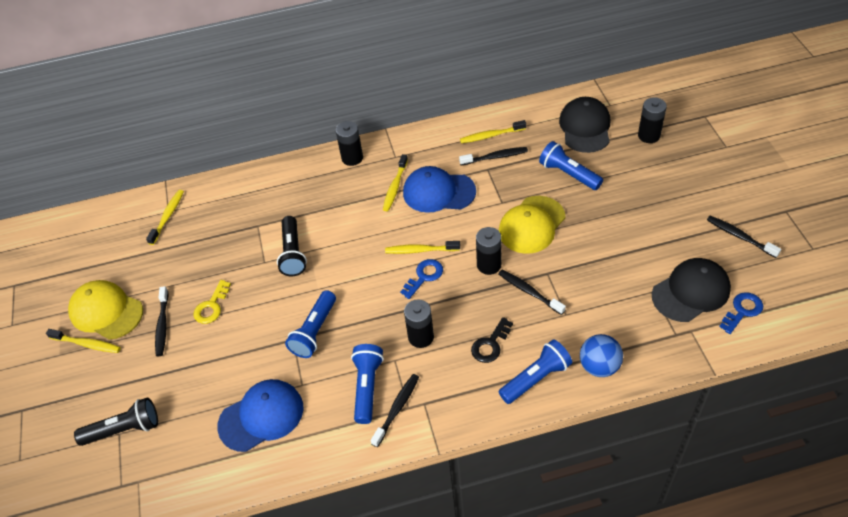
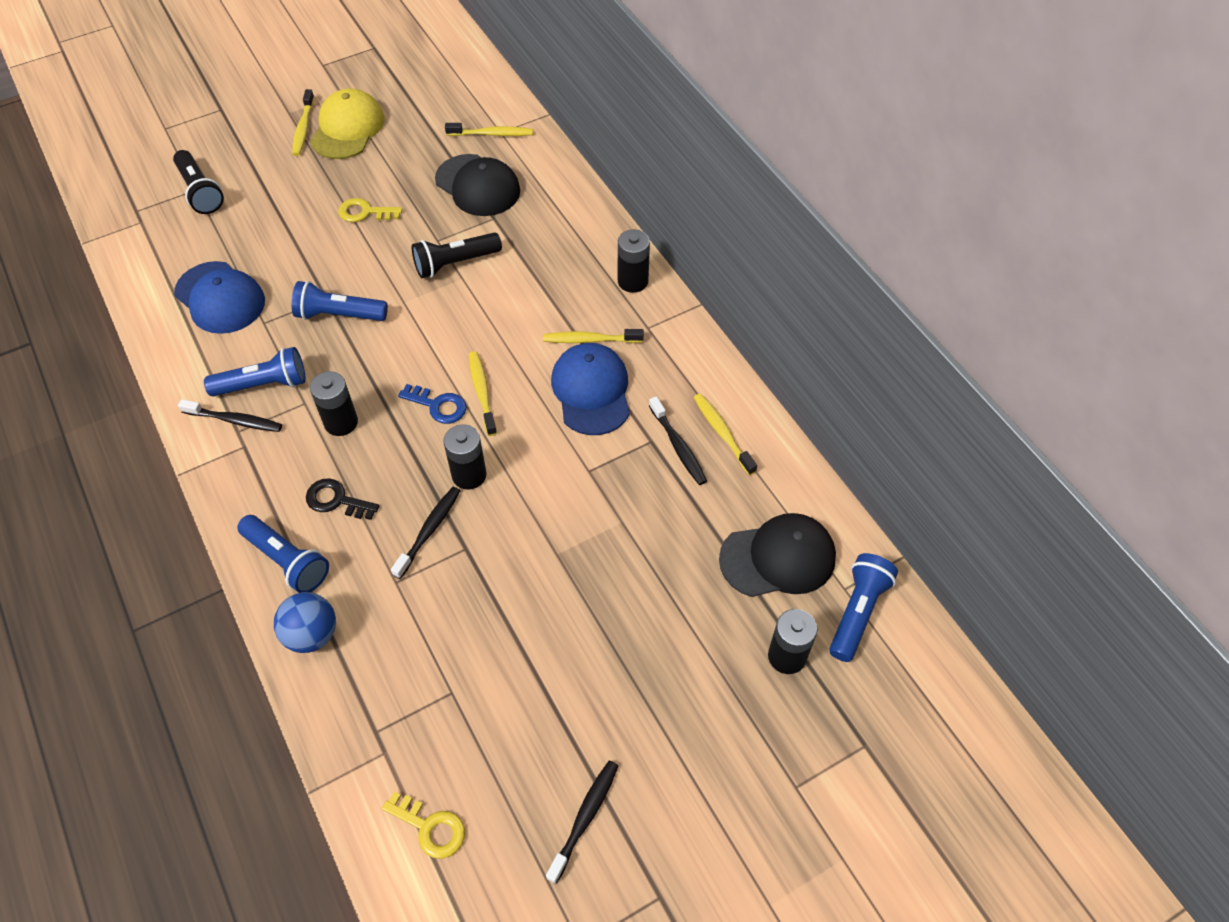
camera: 70 degrees right, 5 degrees up
black toothbrush [155,286,169,356] -> none
yellow cap [499,196,565,254] -> none
blue flashlight [539,141,603,190] -> blue flashlight moved to [829,553,898,662]
black cap [652,258,731,322] -> black cap moved to [435,154,520,216]
blue key [719,292,763,334] -> yellow key [382,791,465,859]

